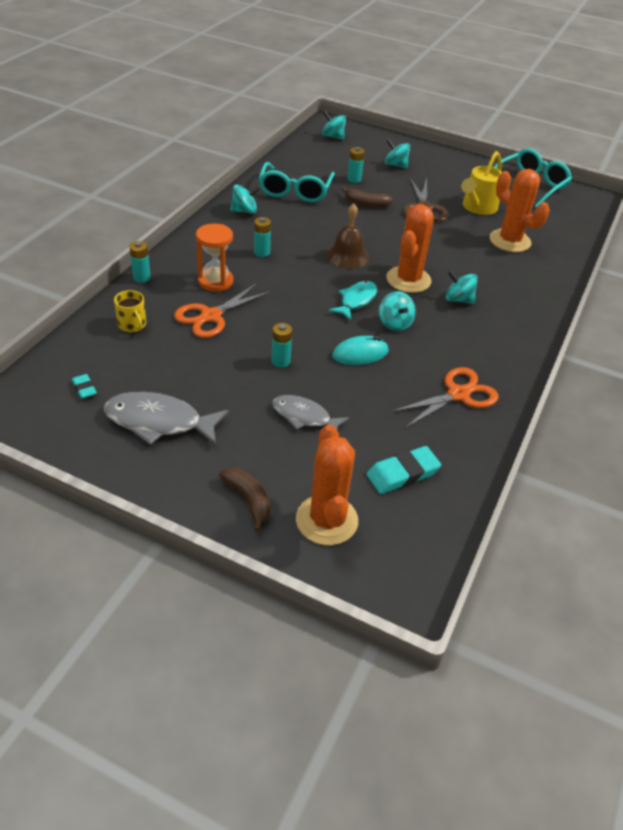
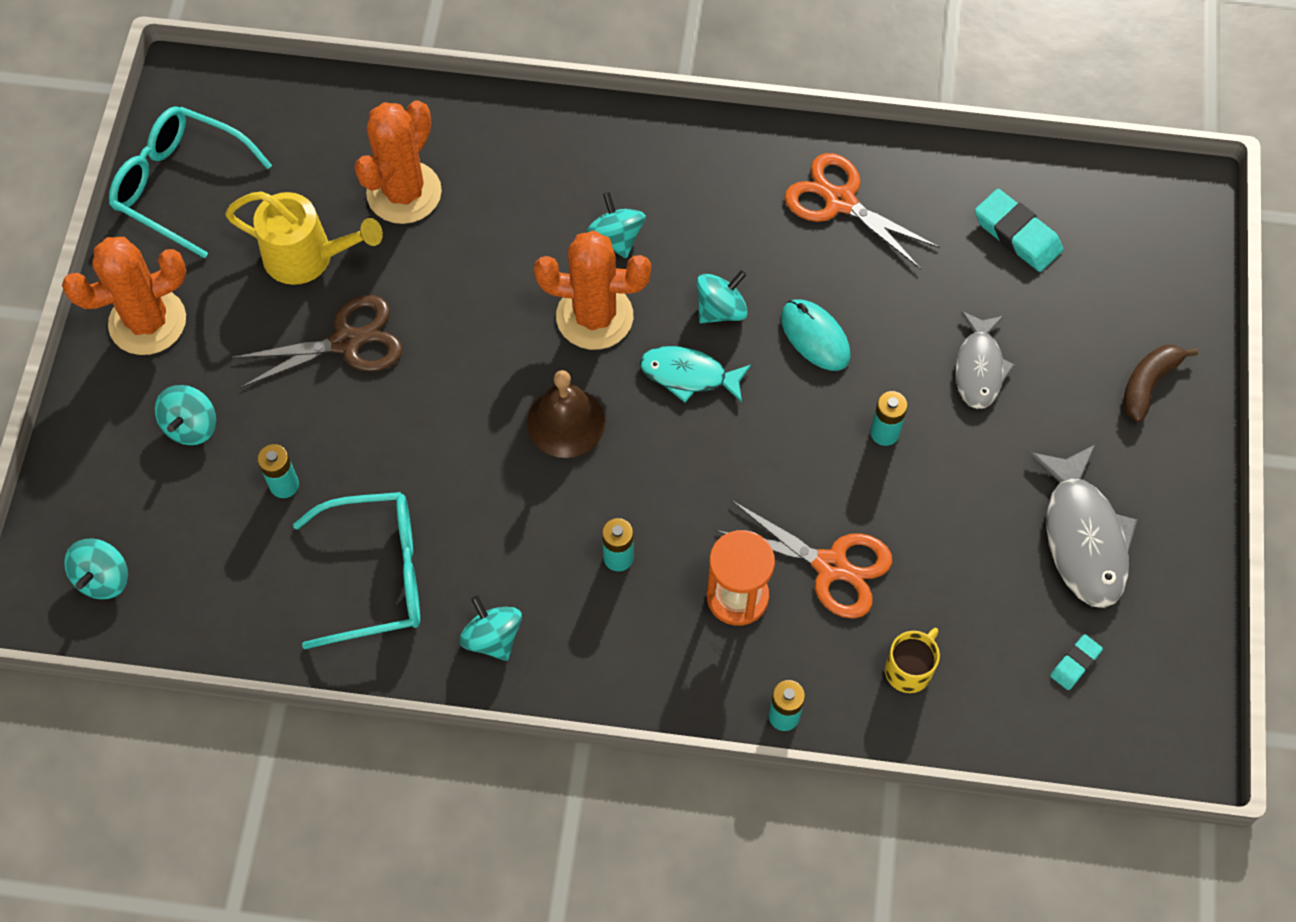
camera: 105 degrees left, 20 degrees up
orange cactus [296,425,358,545] -> orange cactus moved to [62,237,186,355]
brown banana [341,187,393,208] -> none
turquoise spinning top [446,271,478,304] -> turquoise spinning top turned 150 degrees clockwise [586,192,646,258]

